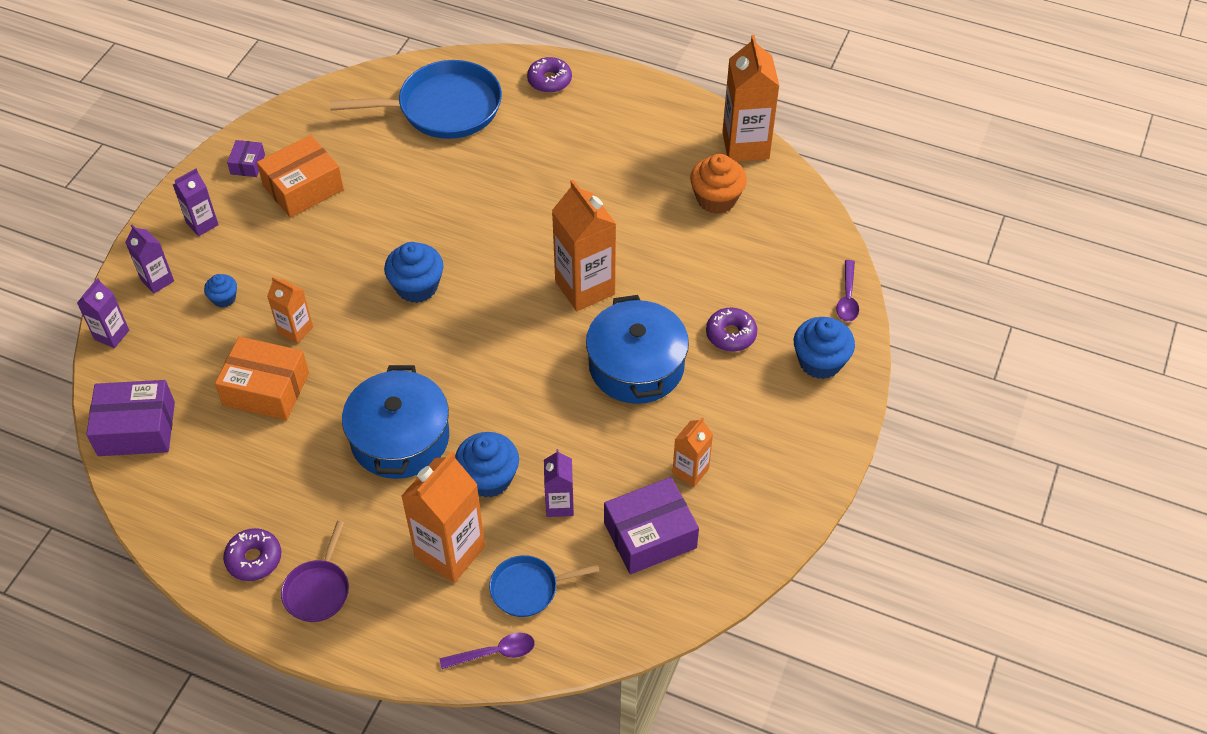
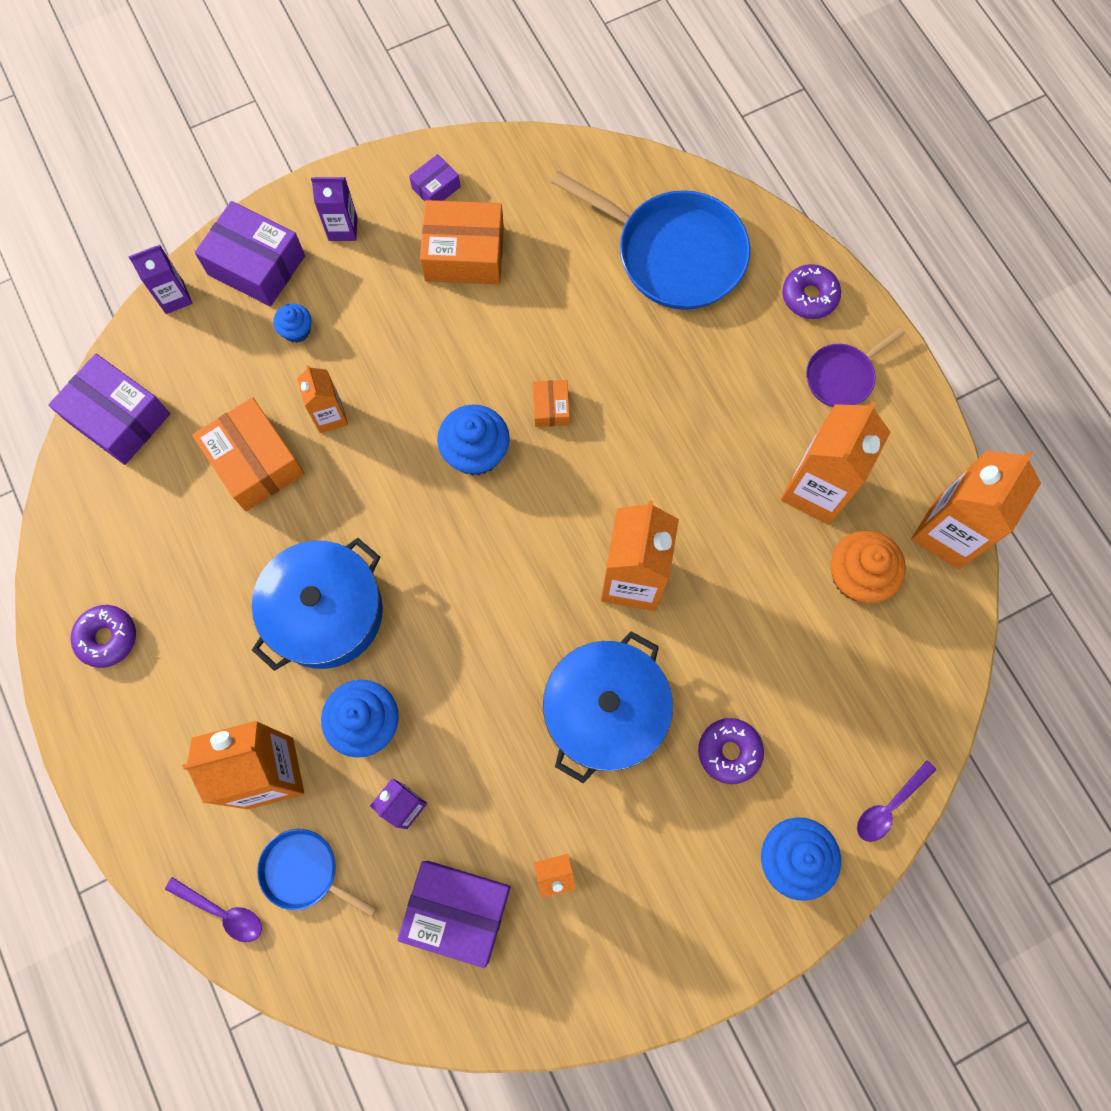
camera: 40 degrees right, 20 degrees up
purple carton [125,225,174,294] -> purple box [195,201,305,307]
purple pan [281,521,349,622] -> purple pan moved to [806,327,905,407]
none -> orange box [533,380,570,427]
none -> orange carton [781,401,890,525]

